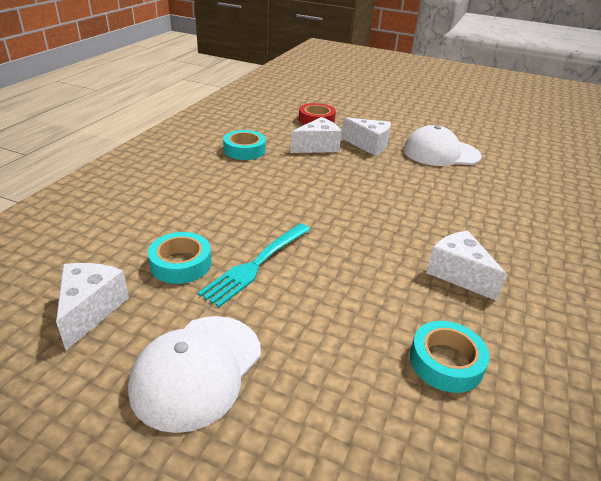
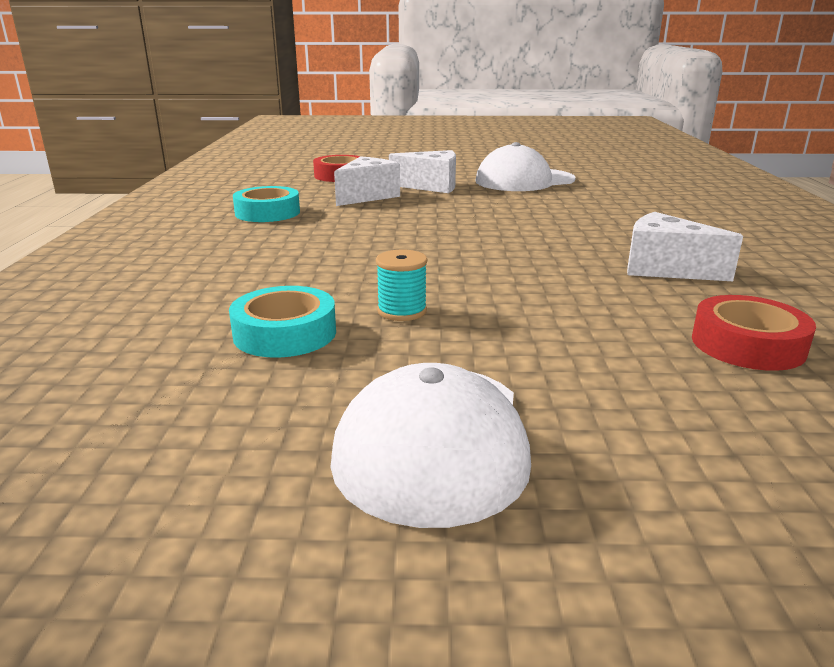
camera: 20 degrees left, 10 degrees down
white cheese [56,263,129,350] -> none
turquoise fork [198,223,311,307] -> turquoise spool [376,249,427,321]
turquoise tape [410,321,490,393] -> red tape [692,295,816,371]

